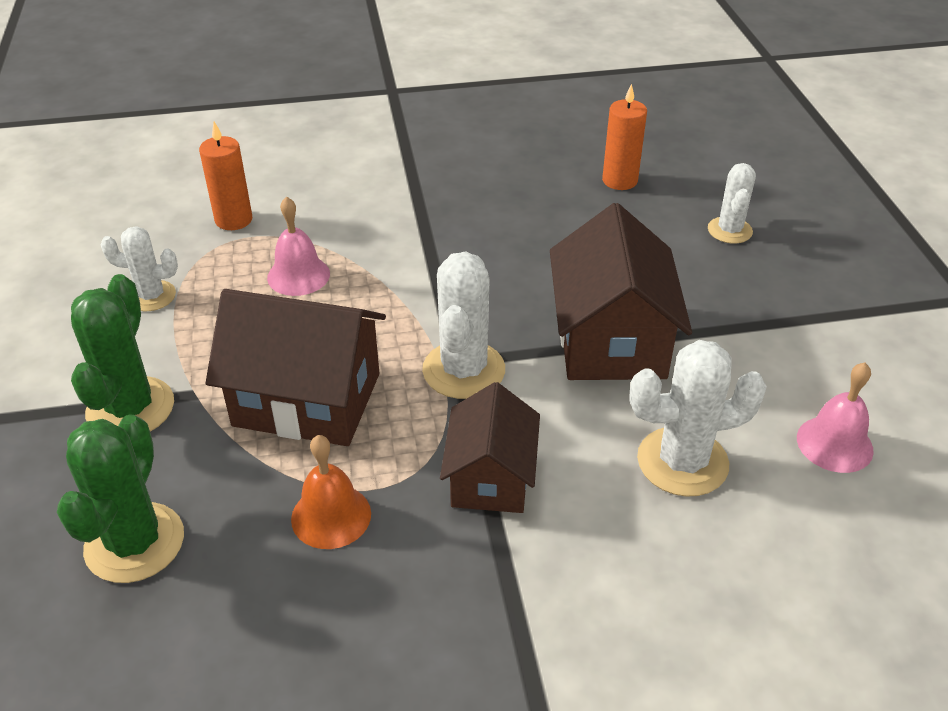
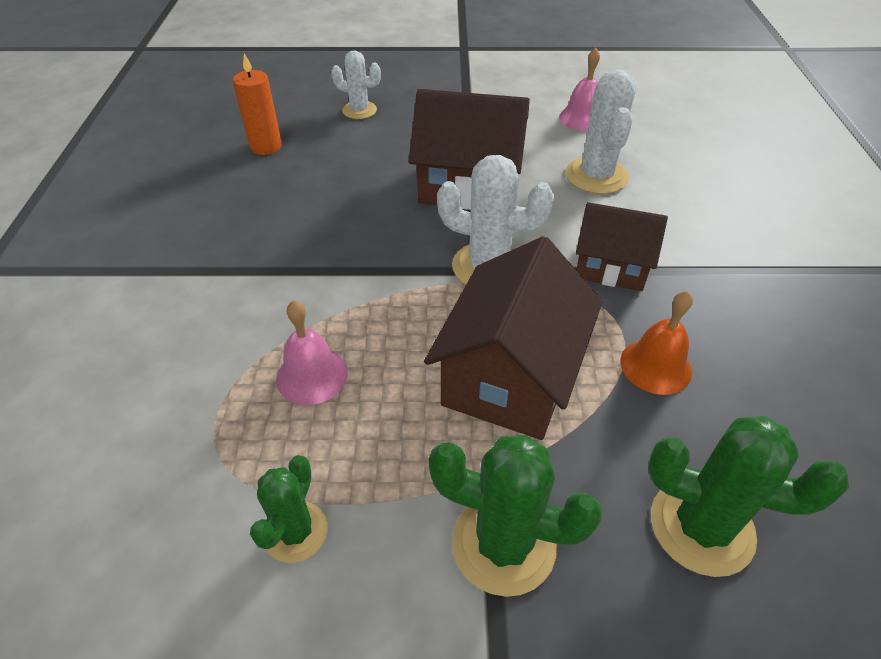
camera: 80 degrees left, 5 degrees up
white cactus [101,226,178,311] -> green cactus [250,455,328,563]
orange candle [199,122,252,230] -> none

